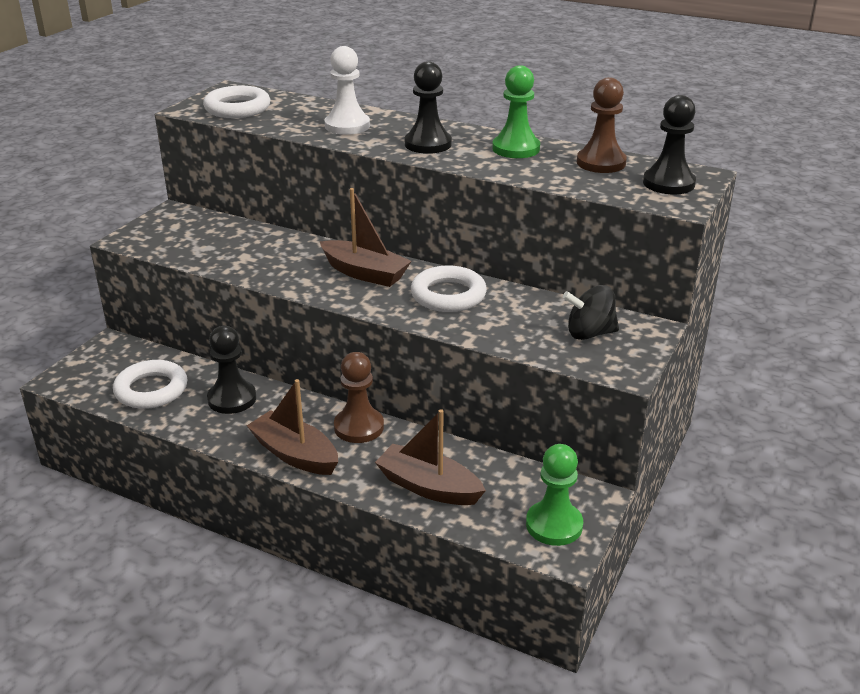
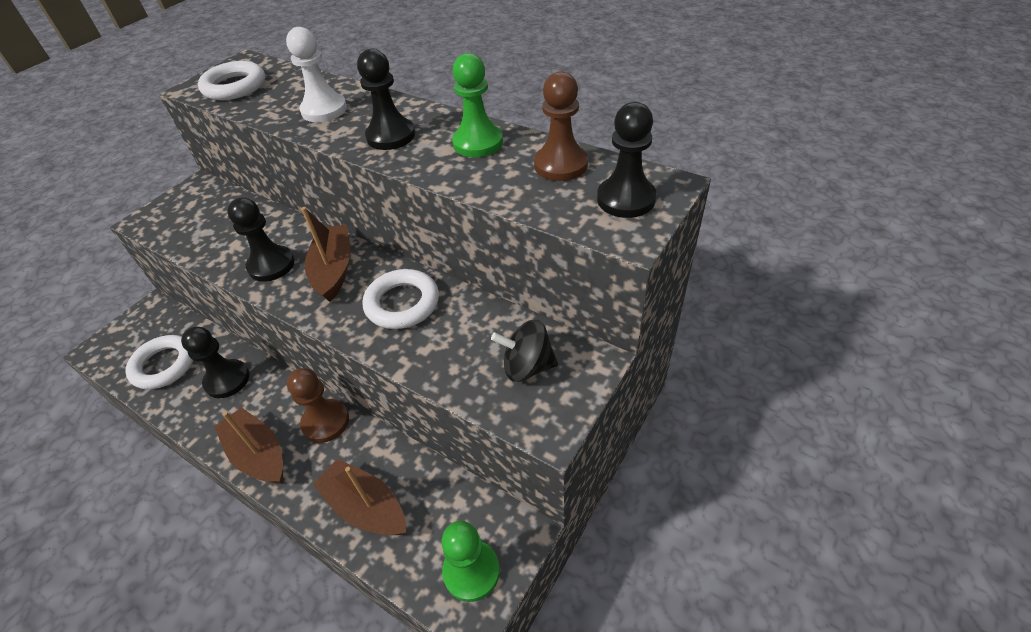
camera: 10 degrees right, 15 degrees up
brown boat [320,188,411,287] -> brown boat turned 135 degrees counterclockwise [301,207,350,302]
none -> black pawn [227,197,295,282]

